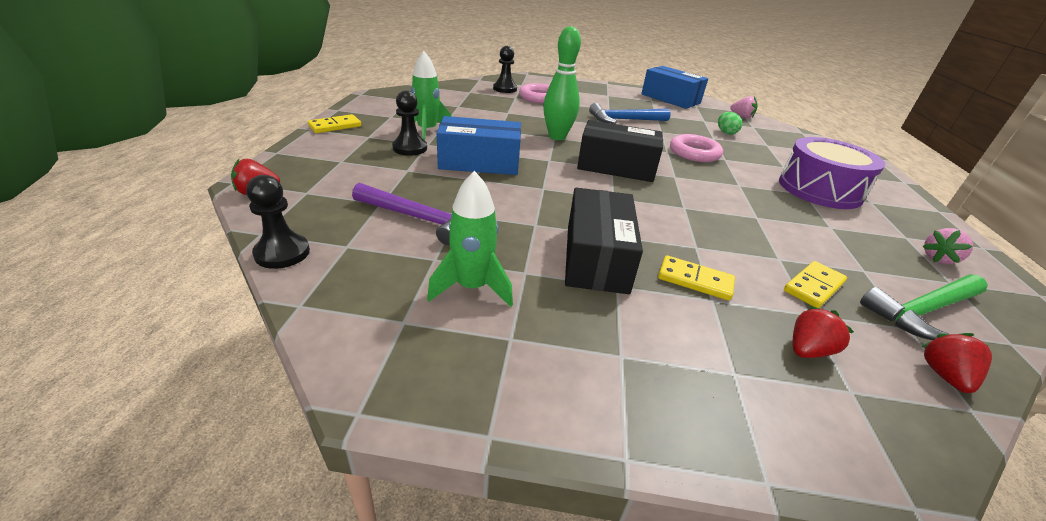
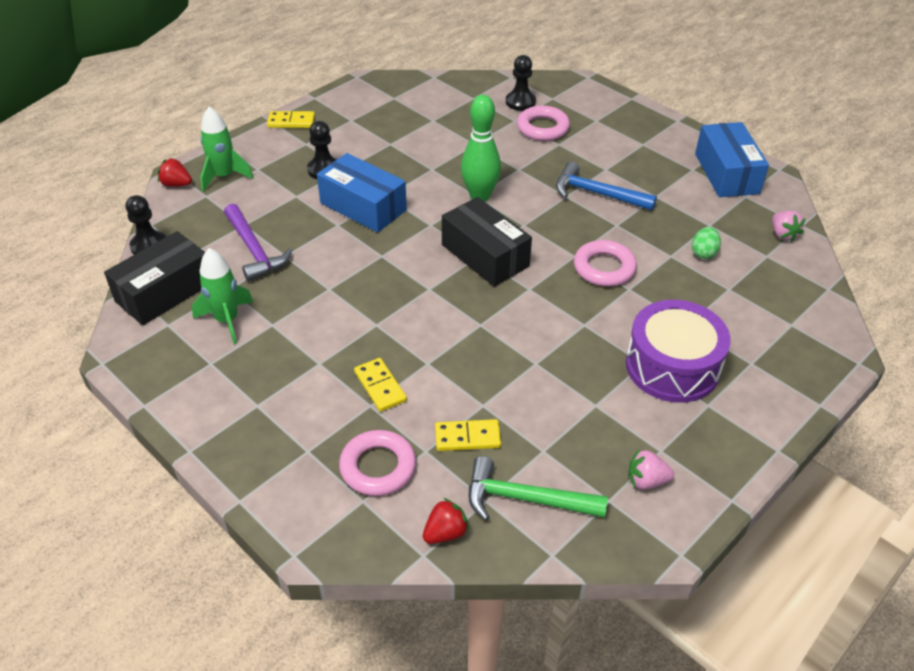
camera: 40 degrees right, 10 degrees up
green rocket [411,51,452,140] -> green rocket moved to [200,106,254,192]
black box [565,188,643,294] -> black box moved to [104,231,205,325]
red strawberry [793,306,854,358] -> pink ring [339,430,416,496]

